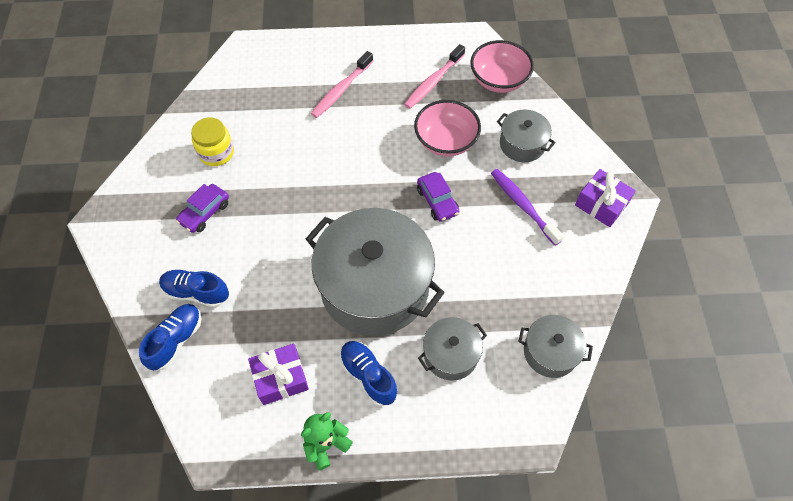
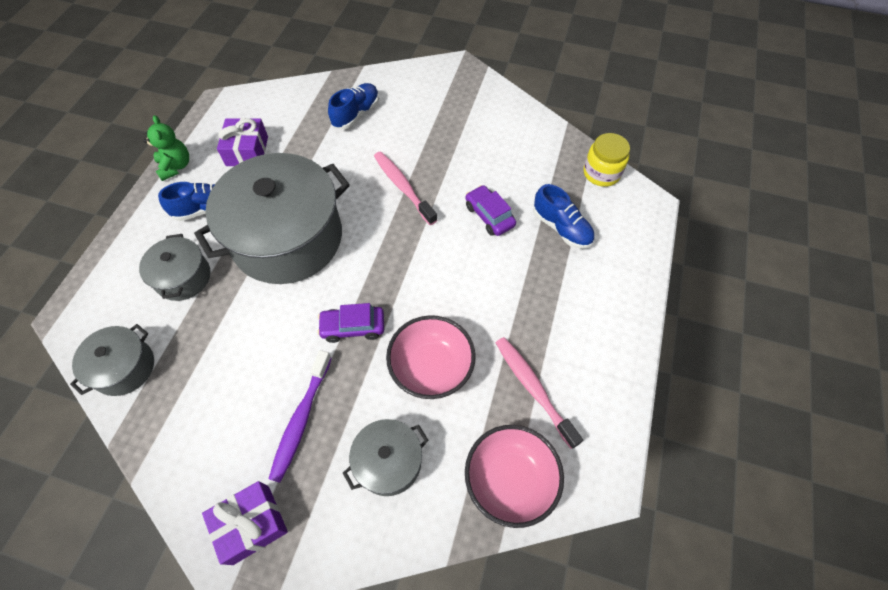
camera: 110 degrees right, 0 degrees up
blue shoe [139,304,201,370] -> blue shoe moved to [533,184,594,249]
purple car [176,184,229,233] -> purple car moved to [465,185,516,236]
yellow jar [191,117,234,166] -> yellow jar moved to [584,133,630,187]
pink toothbrush [311,51,373,118] -> pink toothbrush moved to [374,151,437,225]
purple toothbrush [491,169,564,246] -> purple toothbrush turned 120 degrees clockwise [269,350,332,483]

